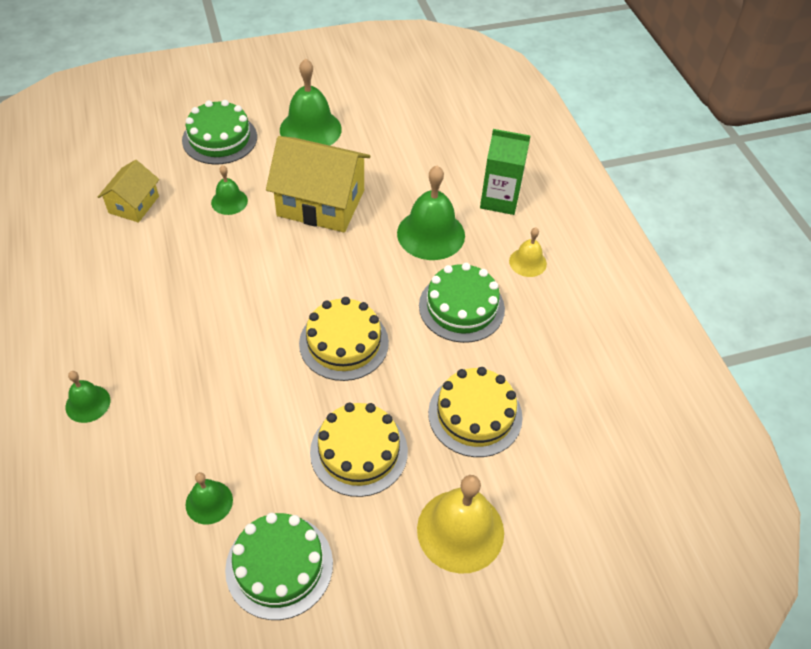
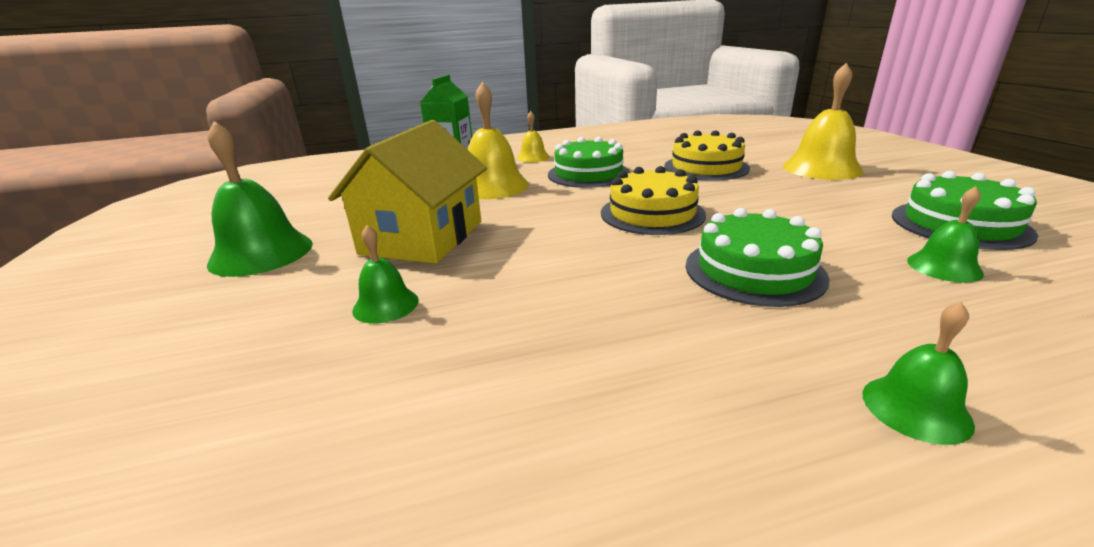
camera: 85 degrees left, 25 degrees down
yellow house [98,160,159,223] -> none
green cake [182,100,257,165] -> green cake moved to [686,208,830,307]
yellow cake [310,403,408,497] -> none
green bell [397,166,465,260] -> yellow bell [467,82,529,199]

